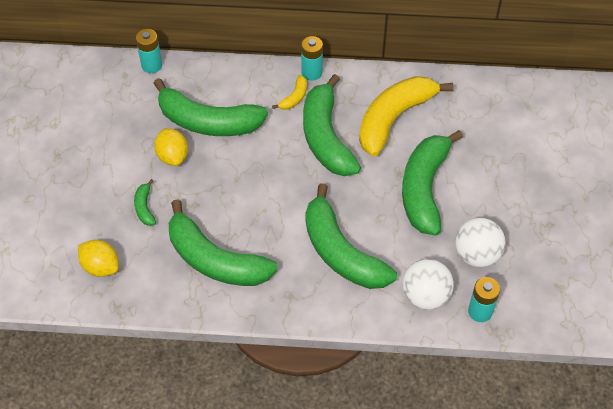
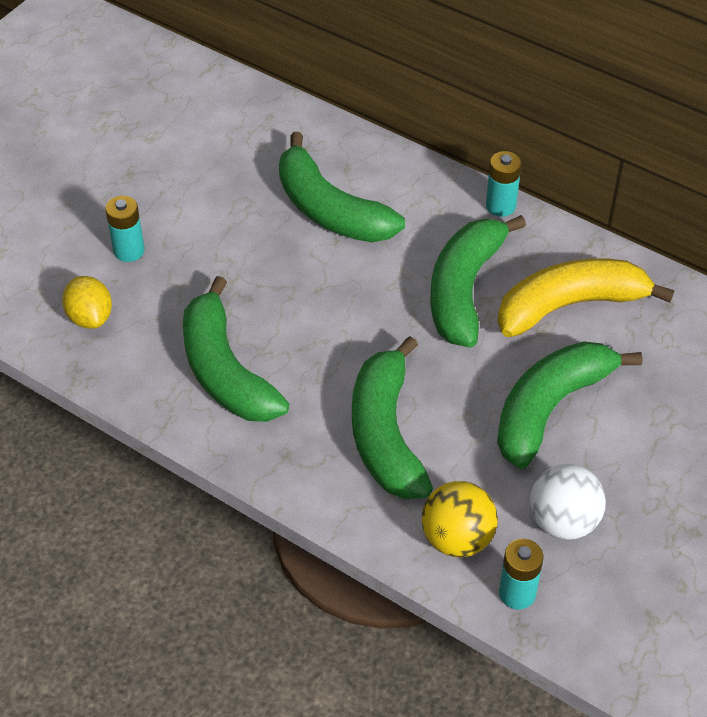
camera: 30 degrees right, 5 degrees down
green banana [134,179,156,226] -> none
turquoise battery [136,29,162,73] -> turquoise battery moved to [105,196,145,262]
yellow lemon [154,128,188,166] -> none
yellow banana [272,75,307,110] -> none
white ball [403,259,454,310] -> yellow ball [422,481,498,557]

